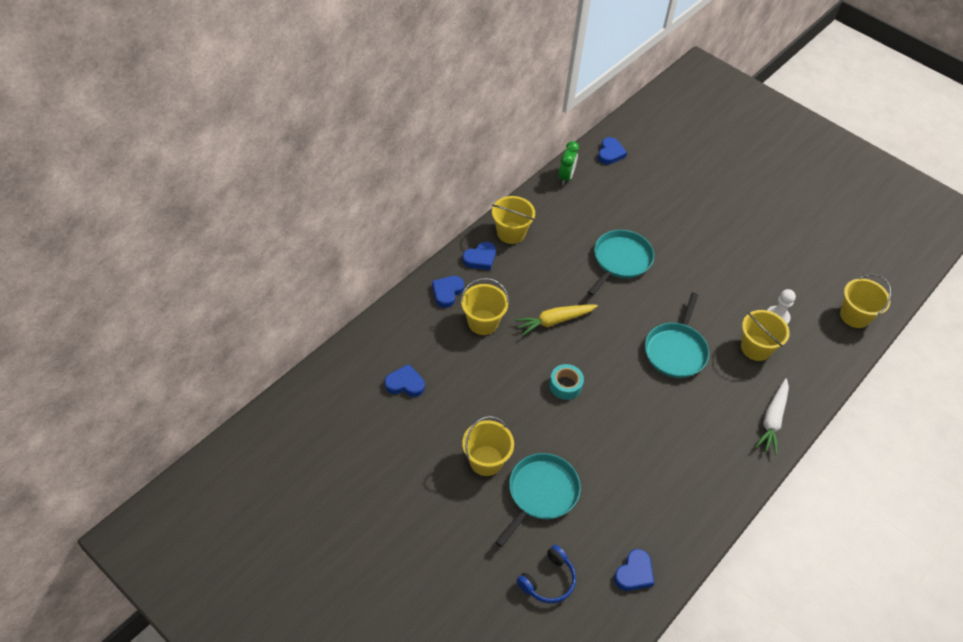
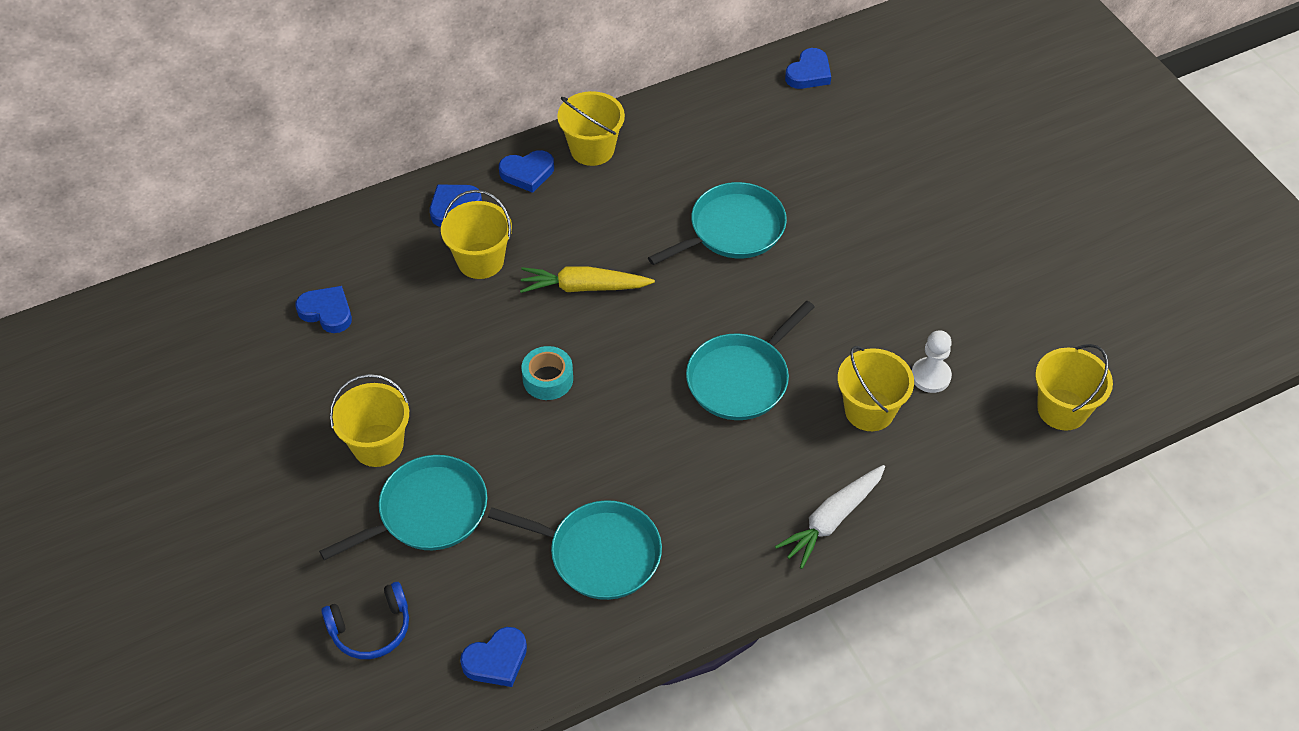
camera: 25 degrees right, 0 degrees up
green clock [559,141,579,185] -> none
none -> turquoise pan [488,500,662,600]

